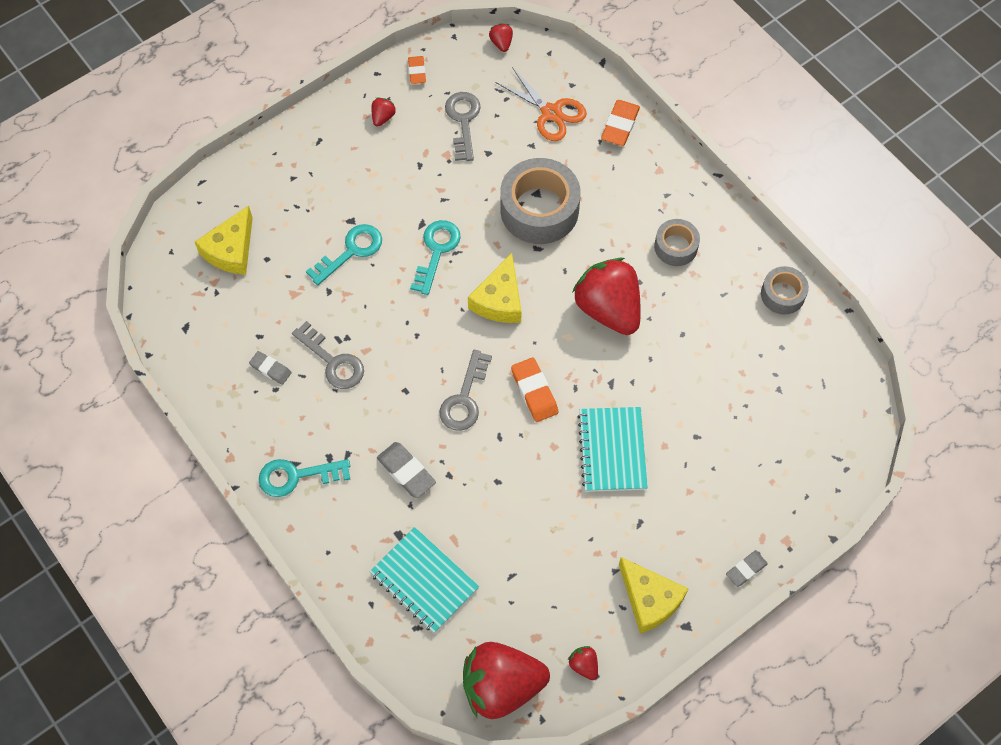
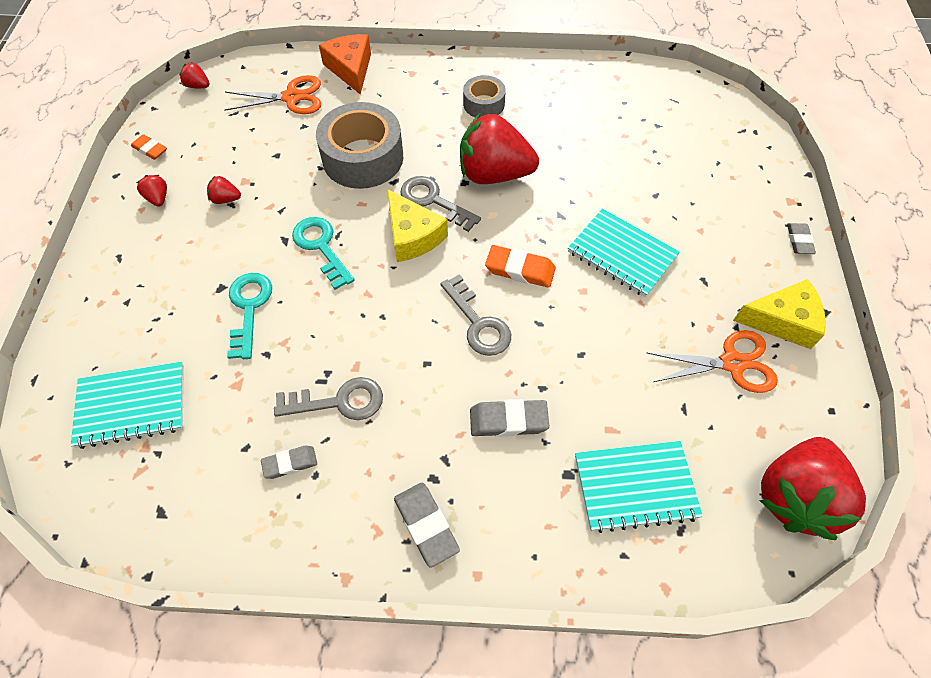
camera: 50 degrees left, 5 degrees down
yellow cheese [195,206,253,275] -> turquoise notebook [71,362,184,449]
turquoise key [259,459,350,497] -> grey eraser [394,483,460,568]
grey key [445,92,481,161] -> grey key moved to [400,176,481,232]
red strawberry [568,646,598,680] -> red strawberry moved to [207,176,241,204]
orange eraser [601,100,640,146] -> orange cheese [319,34,371,94]
grey tape [761,266,809,315] -> none
none -> orange scissors [647,330,778,393]

